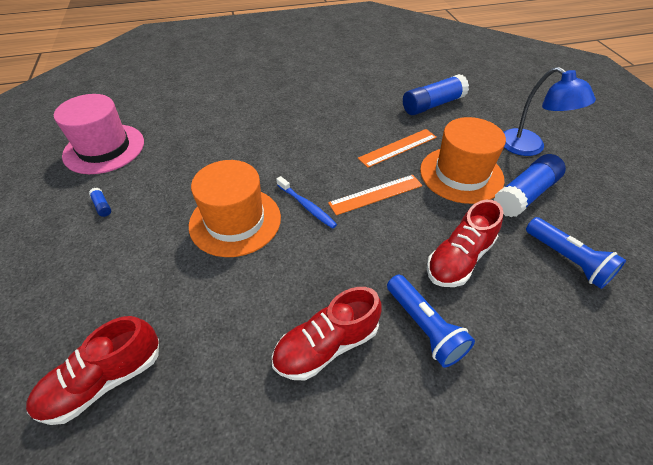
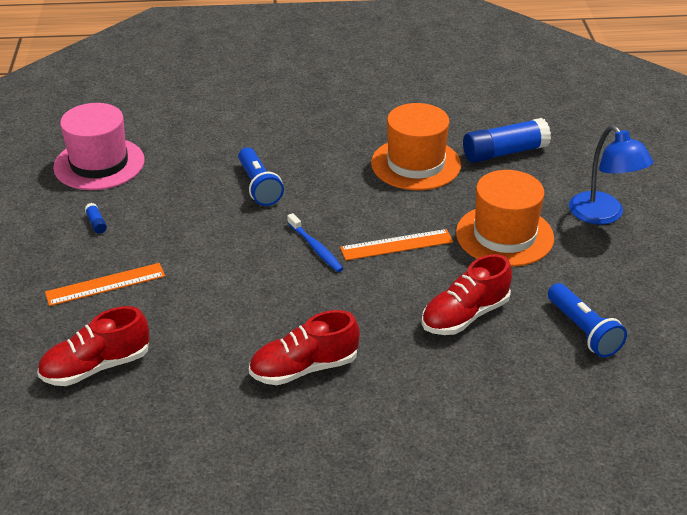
camera: 10 degrees right, 10 degrees down
orange hat [189,160,281,257] -> orange hat moved to [371,103,461,190]
orange ruler [358,129,437,168] -> orange ruler moved to [45,263,165,306]
blue flashlight [387,275,475,368] -> blue flashlight moved to [238,147,284,206]
blue glue stick [494,154,566,218] -> none

